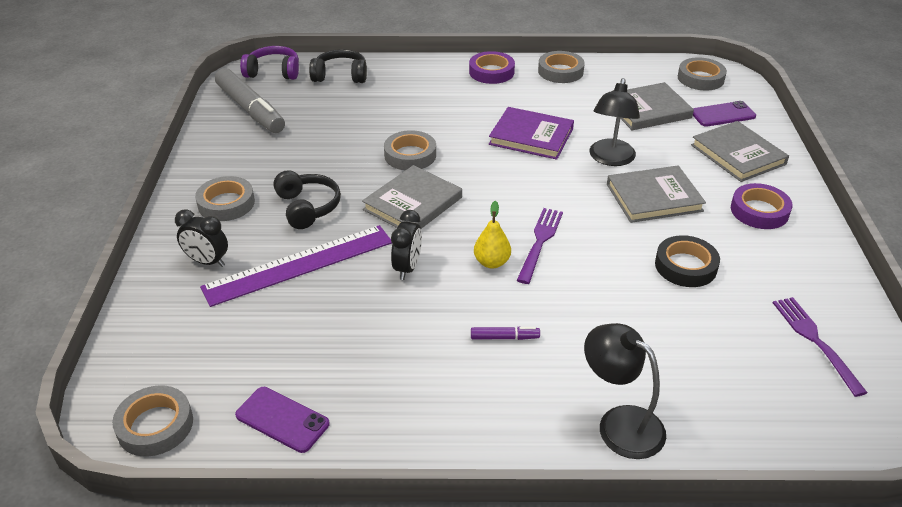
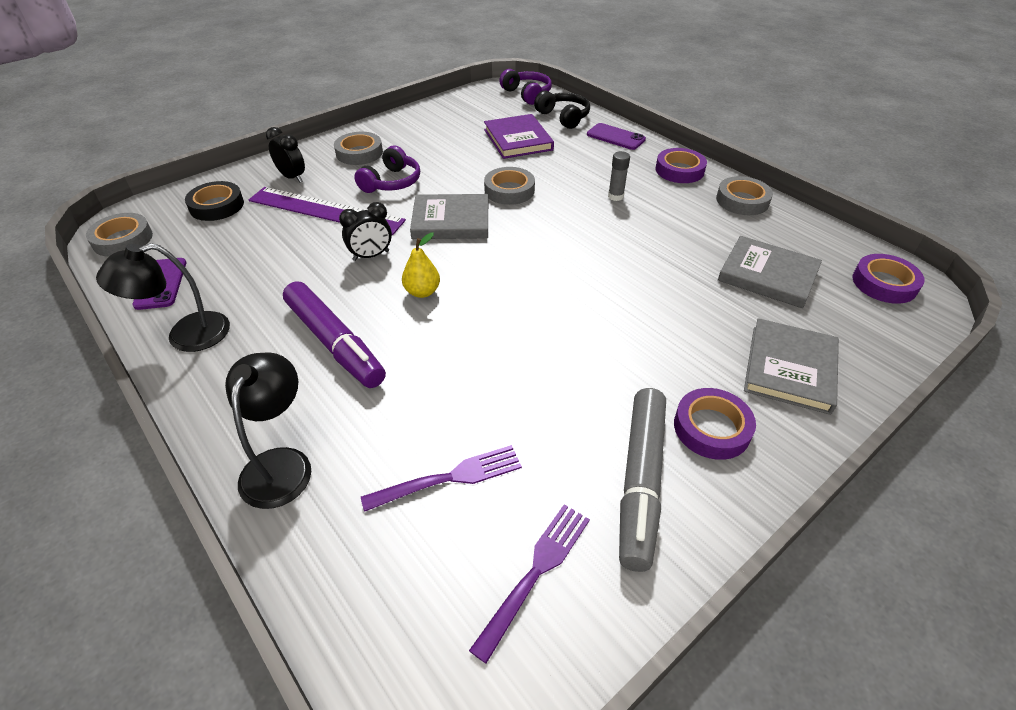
camera: 50 degrees right, 5 degrees up
black clock [175,209,228,267] -> black clock turned 150 degrees clockwise [266,127,305,183]
grey marker [215,68,285,133] -> grey marker moved to [619,388,666,572]
black headphones [273,170,341,229] -> purple headphones [354,145,420,193]
purple marker [471,326,540,340] -> purple marker [283,281,386,388], size x2.36
purple book [489,107,574,160] -> purple book moved to [484,114,554,159]
purple fork [517,208,563,284] -> purple fork moved to [361,445,522,512]
black lamp [589,78,640,166] -> black lamp moved to [96,243,230,352]
grey book [607,166,706,223] -> none
black tape [655,235,720,287] -> black tape moved to [185,181,244,221]
grey tape [678,57,727,91] -> purple tape [852,254,925,304]
purple phone [693,101,756,127] -> purple phone moved to [587,123,646,150]
none -> grey glue stick [608,151,630,201]

